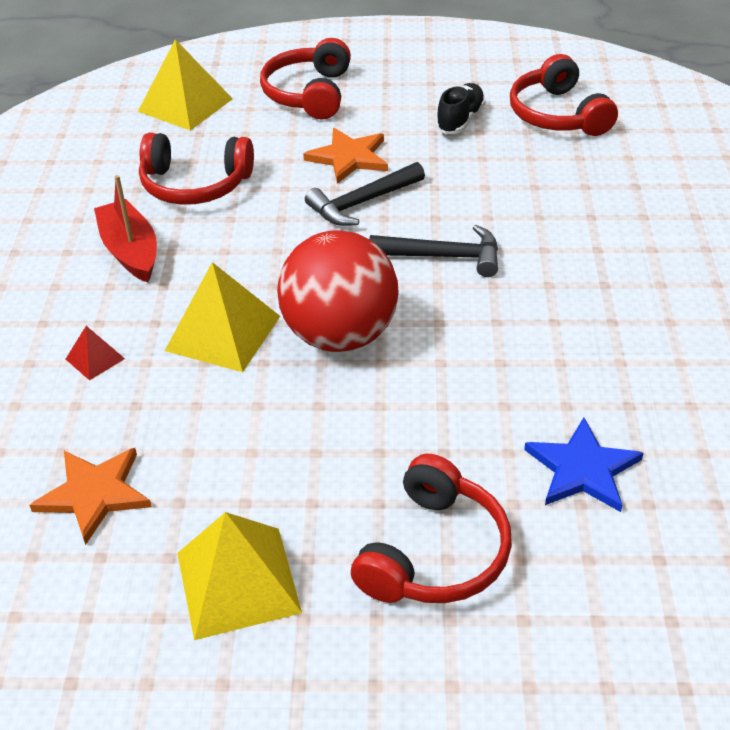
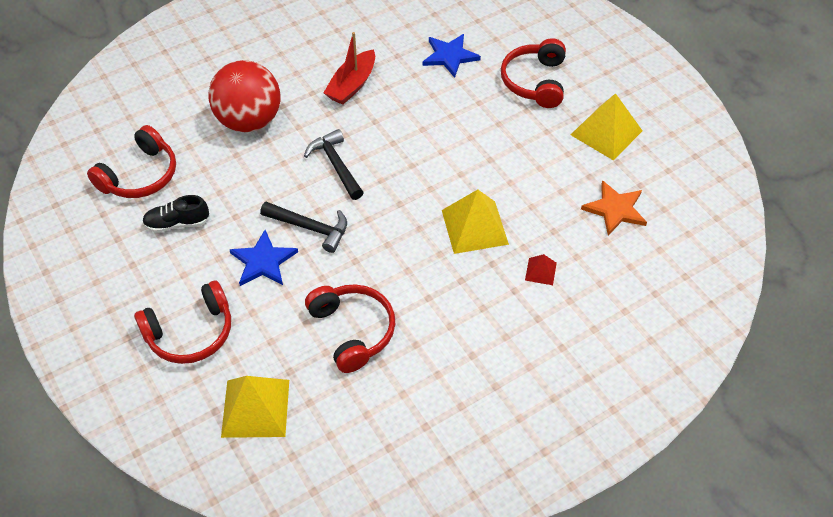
camera: 125 degrees left, 10 degrees up
red boat [94,175,157,282] -> red boat moved to [323,32,375,105]
red ball [277,230,399,352] -> red ball moved to [208,60,281,132]
orange star [303,128,388,184] -> blue star [229,230,298,286]
red headphones [351,454,512,603] -> red headphones turned 75 degrees counterclockwise [501,38,566,108]

